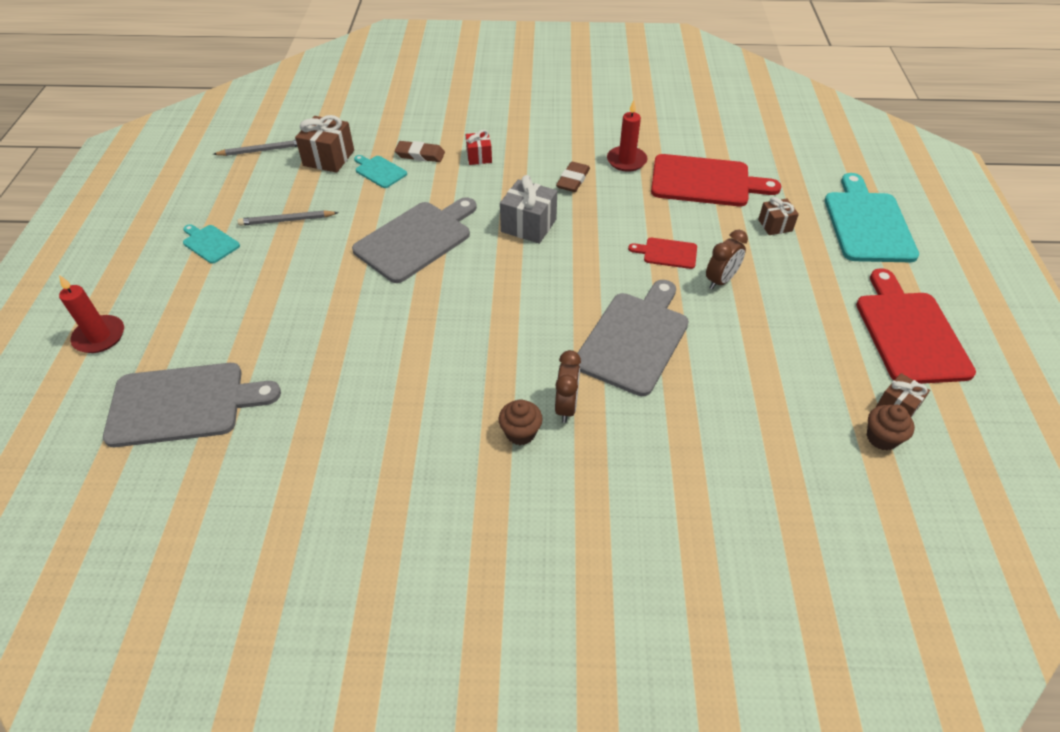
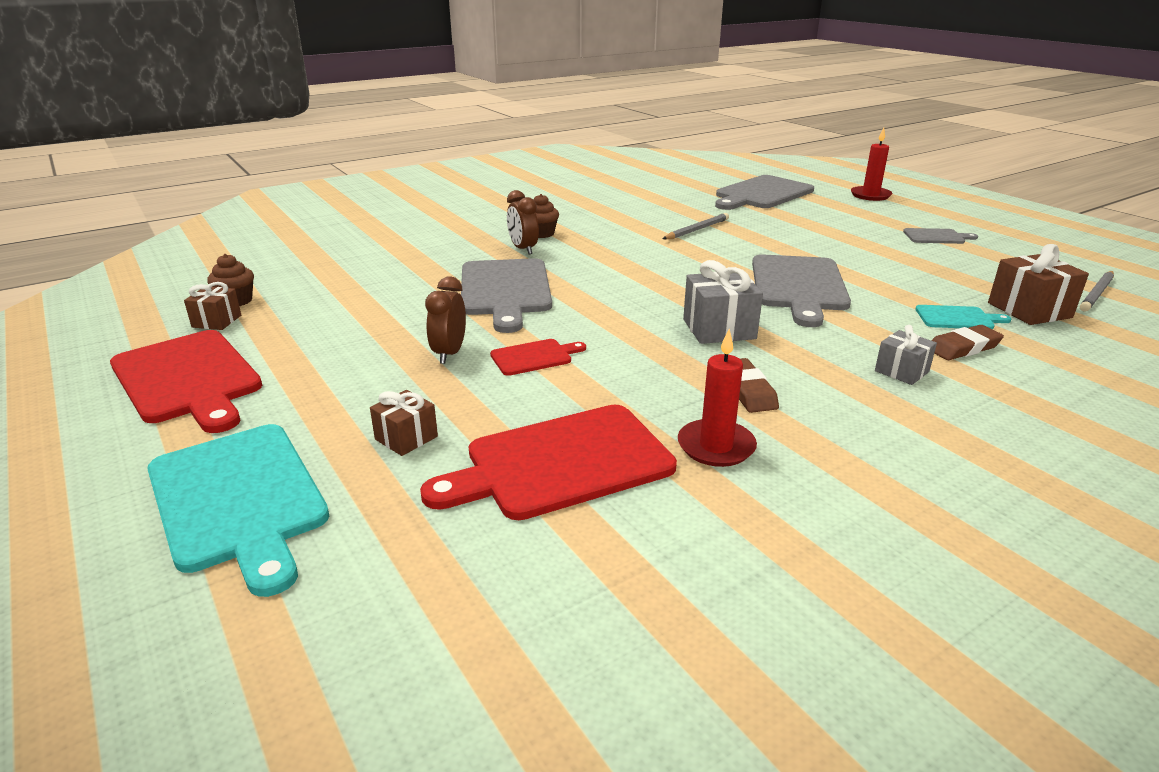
camera: 145 degrees right, 20 degrees down
turquoise cutting board [183,224,240,264] -> grey cutting board [903,228,978,244]
grey pencil [237,211,339,226] -> grey pencil moved to [663,213,729,239]
red gift [466,130,492,165] -> grey gift [875,325,937,385]

